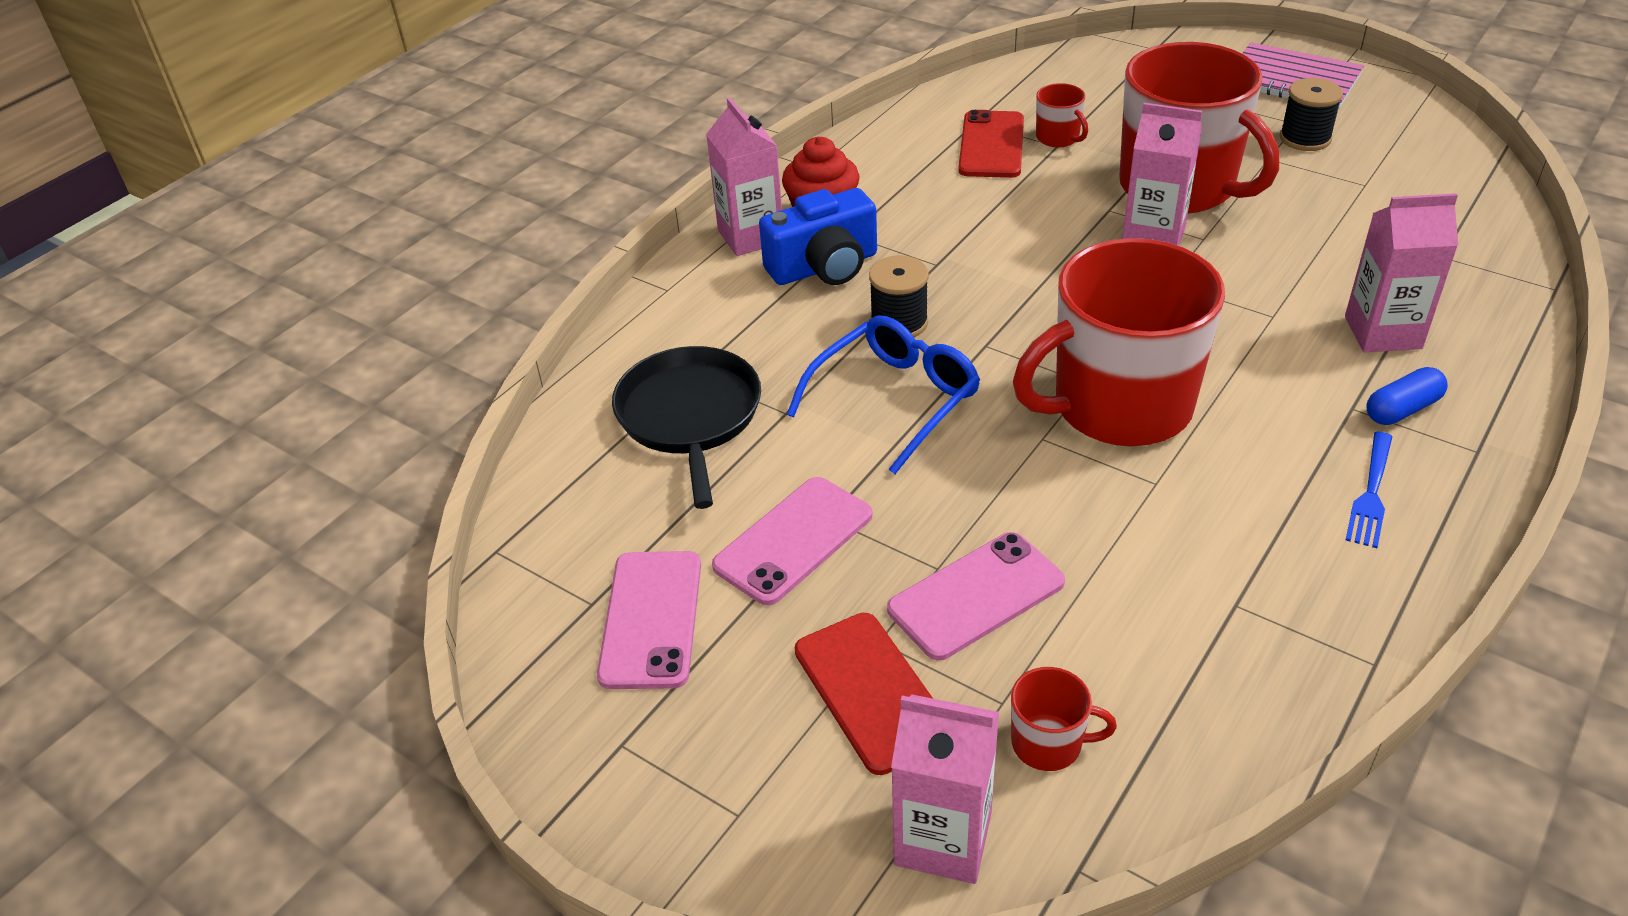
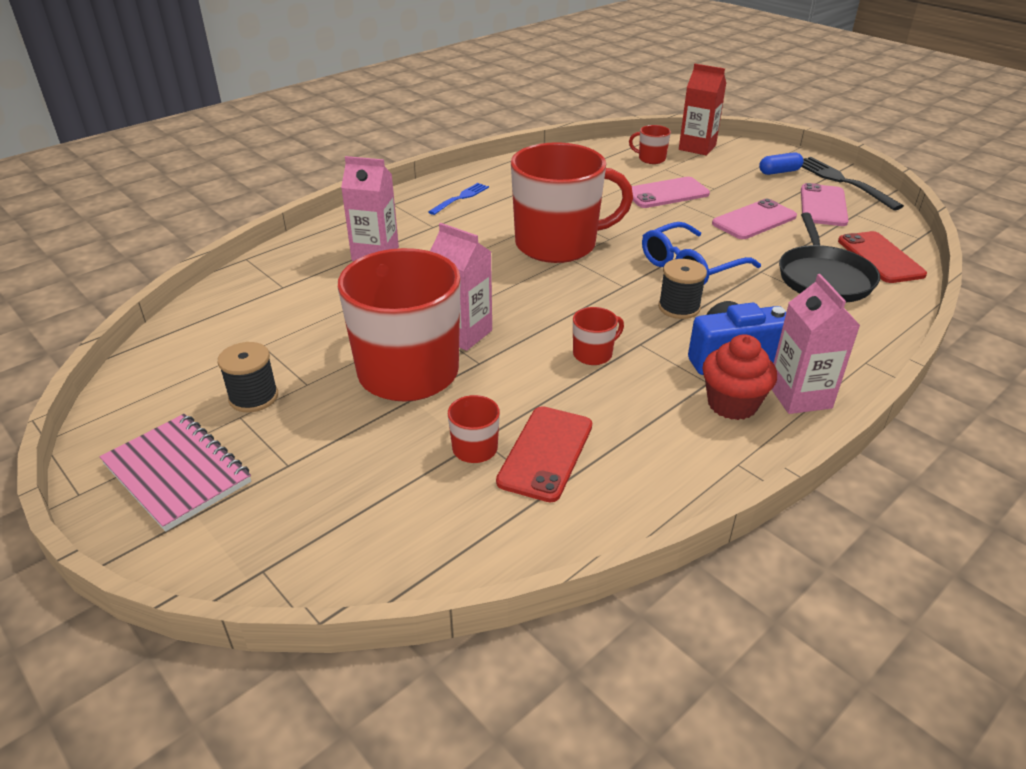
camera: 170 degrees left, 5 degrees down
red phone [795,613,933,775] -> red phone moved to [838,231,927,283]
pink carton [891,695,999,884] -> red carton [679,64,727,155]
blue capsule [1366,367,1448,425] -> blue capsule moved to [759,152,803,175]
none -> red mug [573,307,624,365]
none -> black fork [802,157,904,210]

